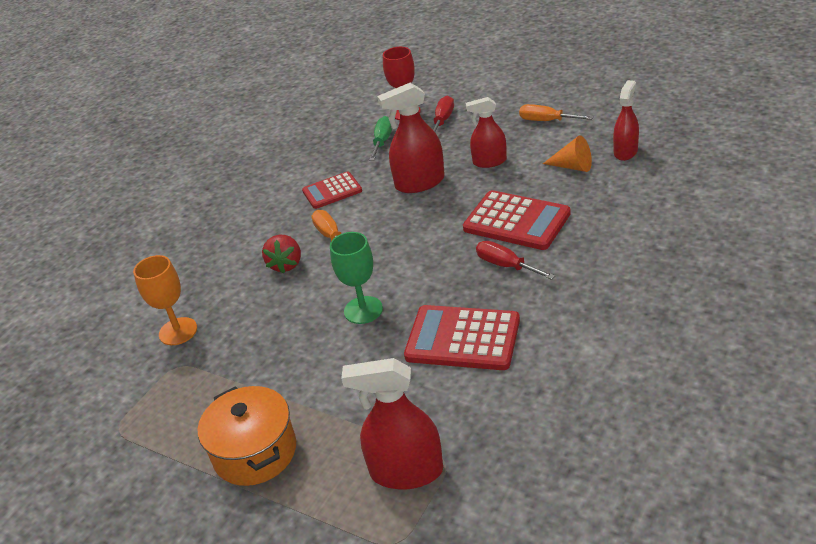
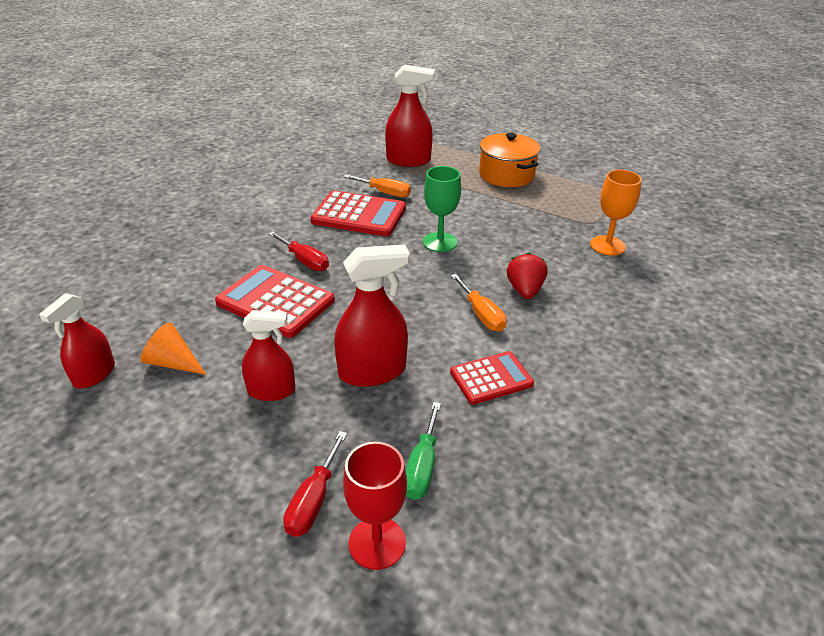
camera: 175 degrees right, 0 degrees up
orange screwdriver [519,104,594,121] -> orange screwdriver moved to [343,175,411,197]

